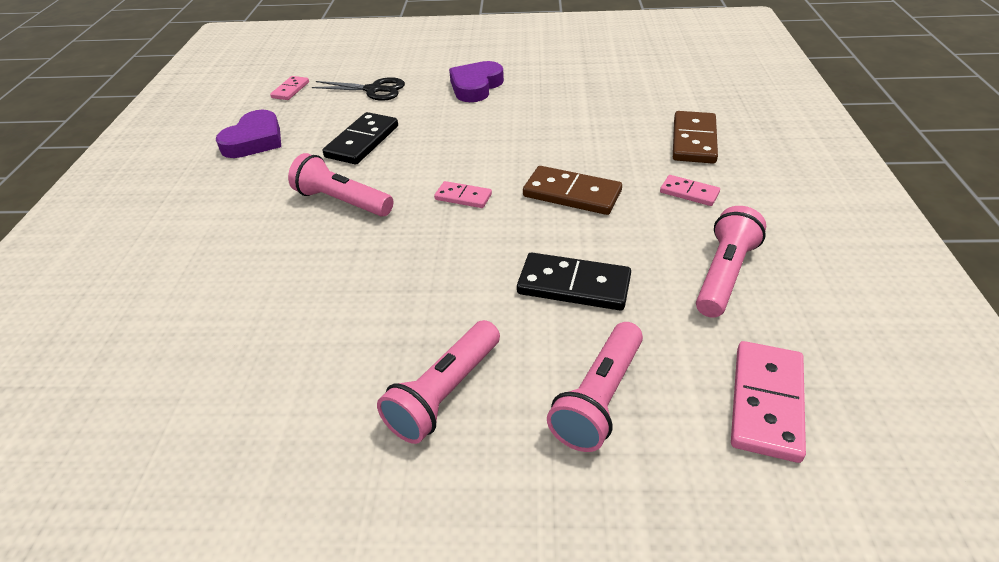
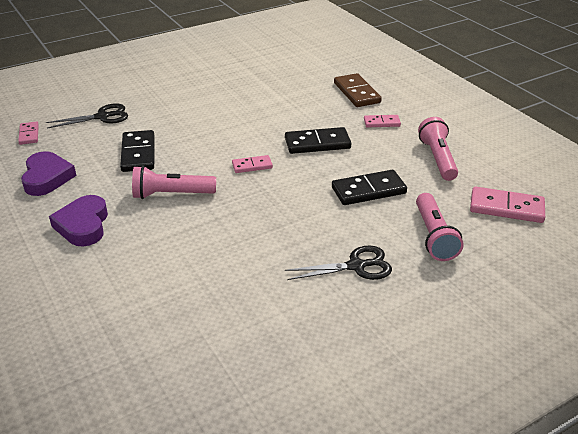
camera: 35 degrees left, 5 degrees down
pink flashlight [377,320,500,444] -> black scissors [285,246,392,280]
purple heart [449,61,504,102] -> purple heart moved to [49,195,108,247]
brown domino [523,166,622,215] -> black domino [285,127,351,154]
pink domino [731,341,806,463] -> pink domino turned 60 degrees counterclockwise [470,187,545,223]

